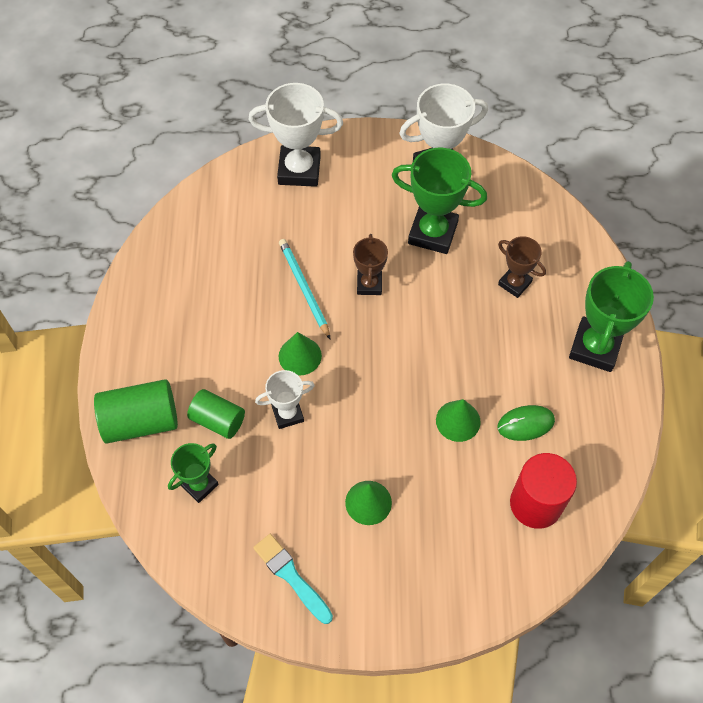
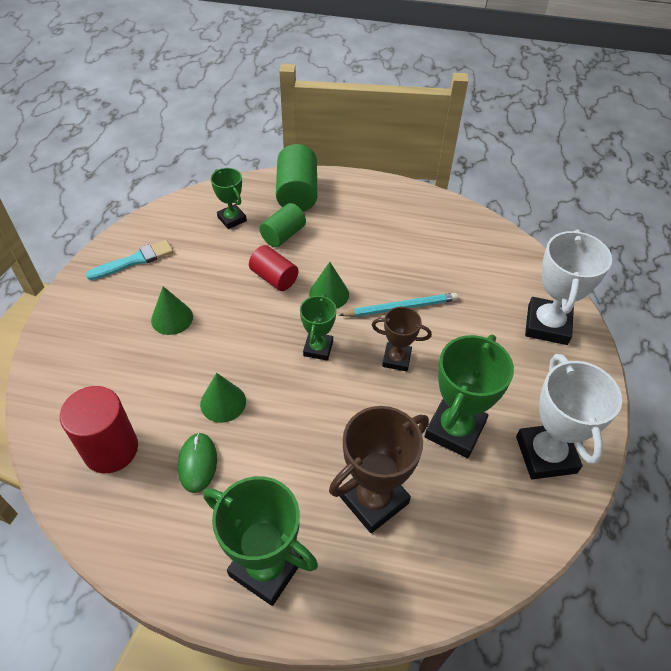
camera: 100 degrees right, 10 degrees down
white trophy [255,370,315,429] -> red cylinder [249,245,299,291]
brown trophy [498,236,546,298] -> brown trophy [329,406,429,533], size x1.72
none -> green trophy [300,294,337,361]

